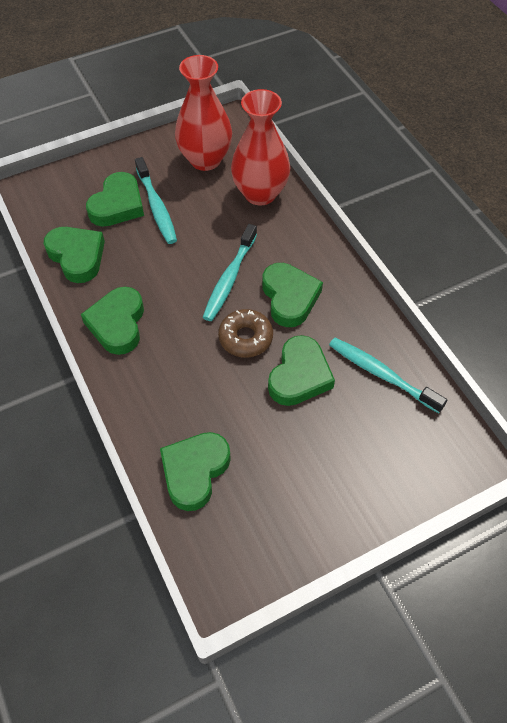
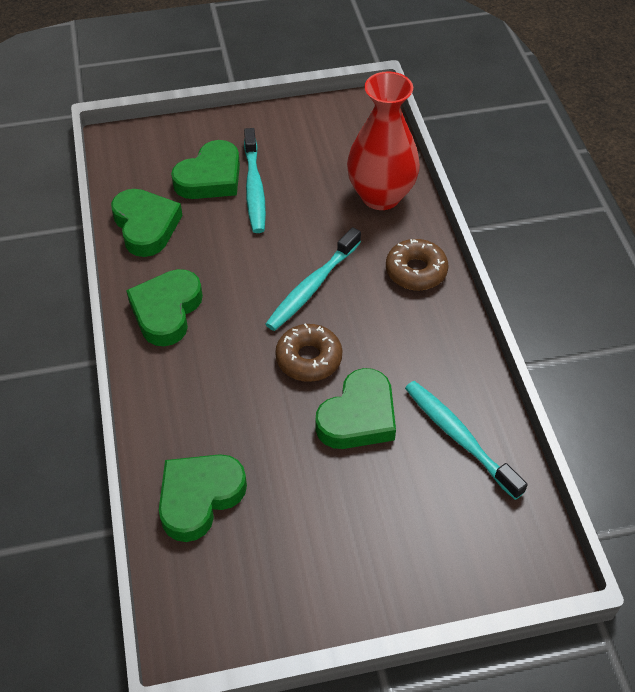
camera: 15 degrees right, 5 degrees down
red vase [175,55,232,171] -> none
green heart [262,263,323,327] -> none
none -> brown donut [386,239,448,291]

